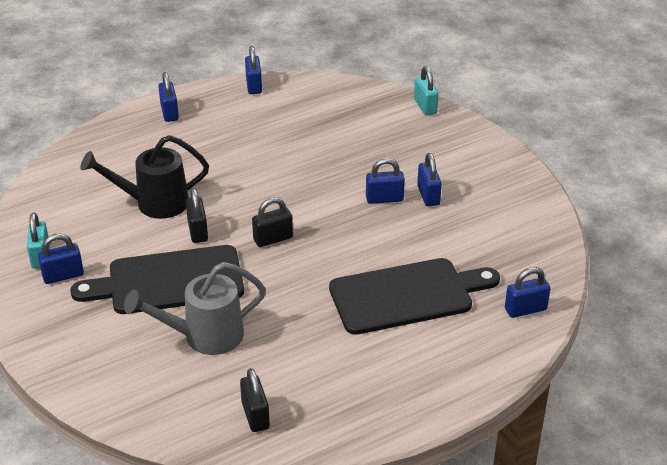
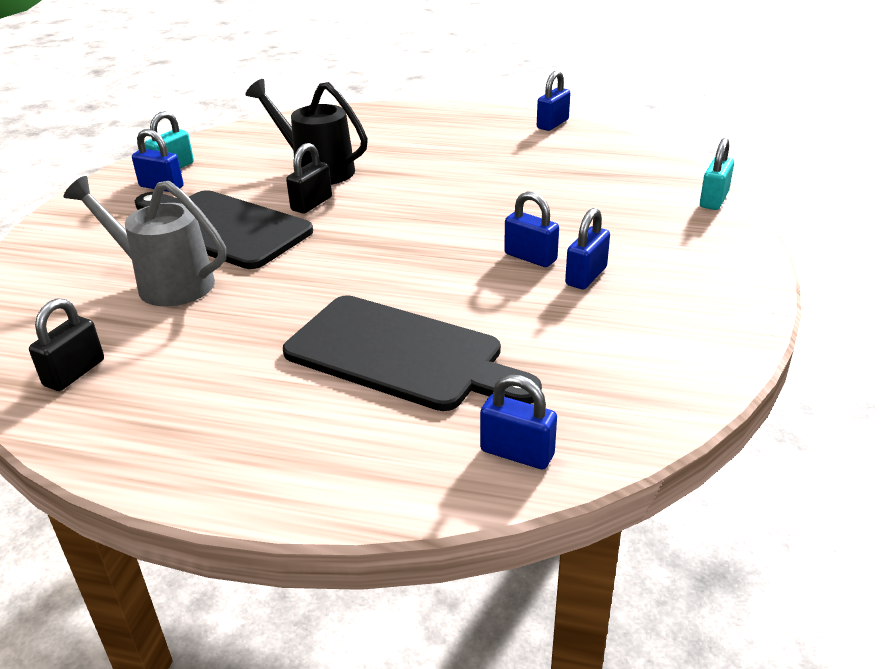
camera: 45 degrees right, 5 degrees down
blue padlock [158,72,179,122] -> none
black padlock [252,197,293,247] -> none

